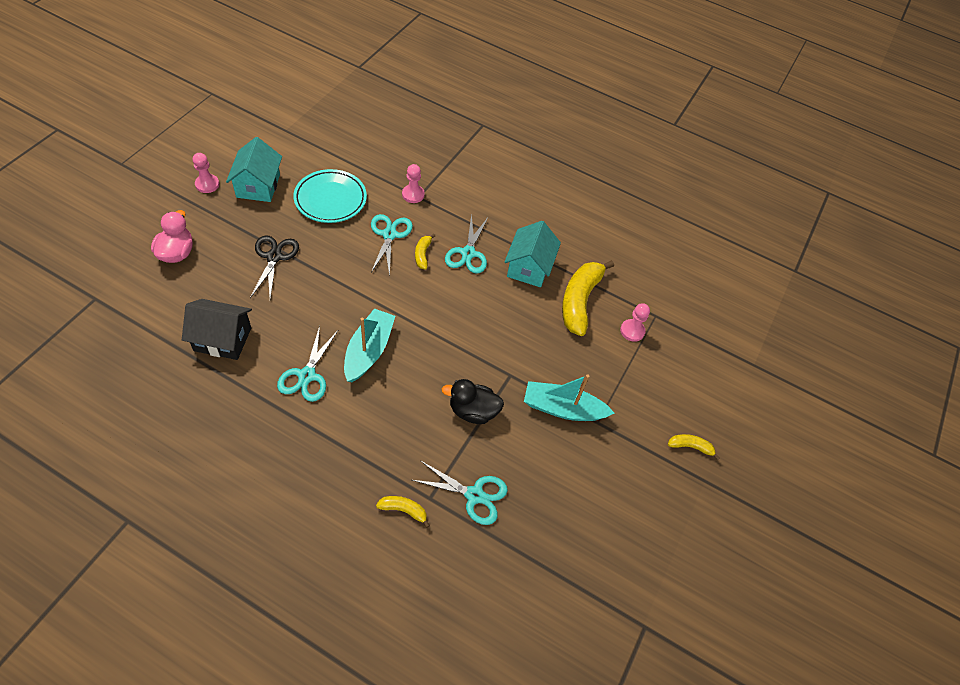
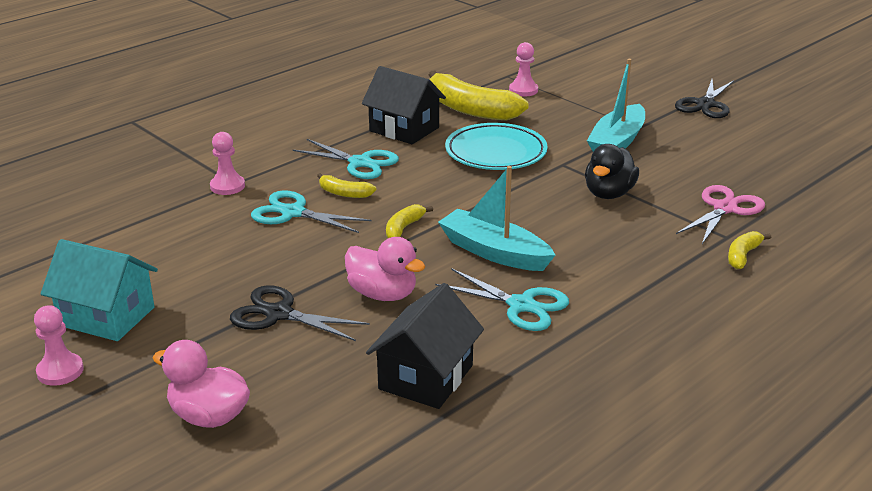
camera: 65 degrees left, 25 degrees down
turquoise plate [293,169,367,223] -> turquoise plate moved to [445,123,548,170]
turquoise scissors [412,461,508,525] -> pink scissors [676,185,765,244]
turquoise house [504,221,561,287] -> black house [362,66,446,144]
yellow banana [668,434,720,460] -> yellow banana moved to [386,204,433,238]
none -> pink duck [345,237,425,301]
none -> black scissors [675,79,734,118]

